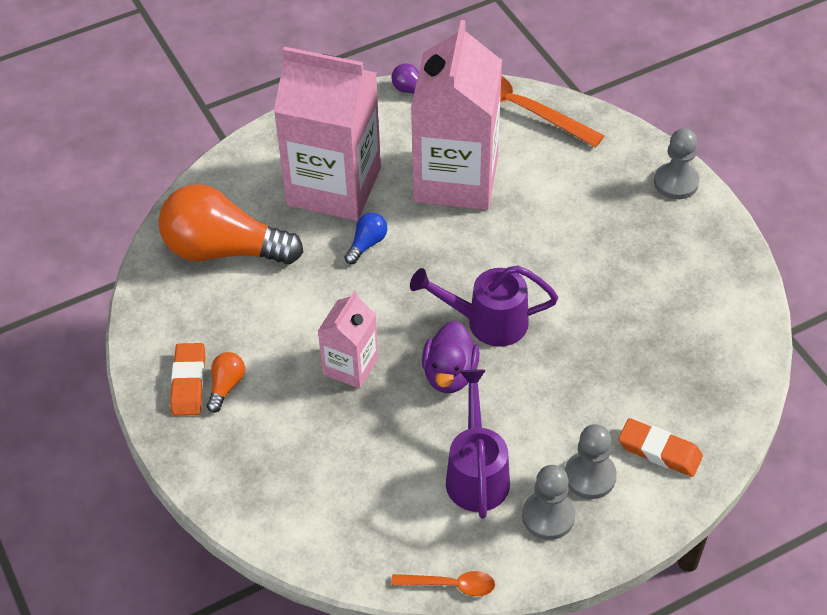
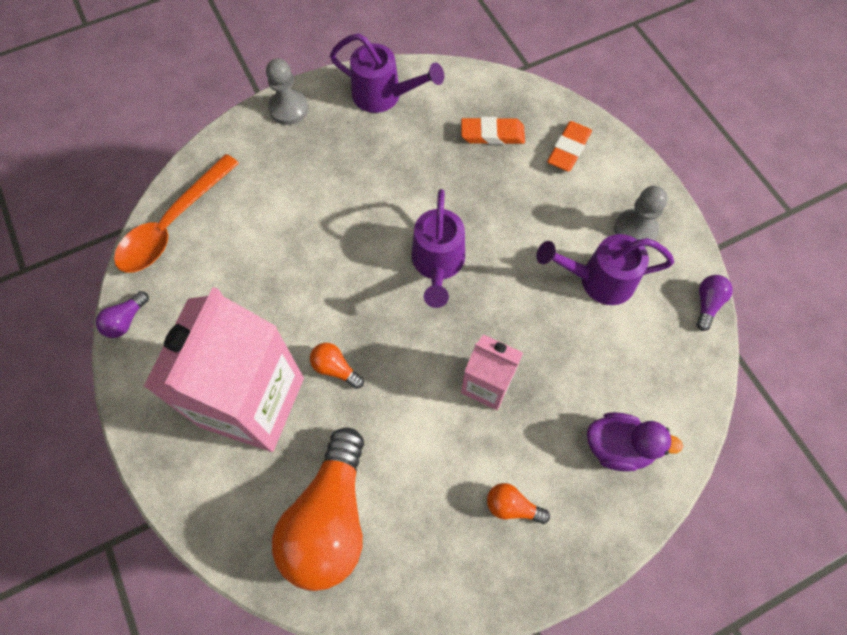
camera: 90 degrees left, 15 degrees up
orange eraser [170,343,205,416] -> orange eraser moved to [461,117,525,145]
blue light bulb [345,213,387,264] -> orange light bulb [310,343,364,389]
orange spoon [391,571,495,596] -> purple light bulb [696,275,733,331]
pink carton [411,20,502,210] -> none
purple duck [422,320,480,393] -> purple duck moved to [587,412,683,472]
grey pawn [565,424,617,499] -> none
none -> purple watering can [330,33,444,113]

